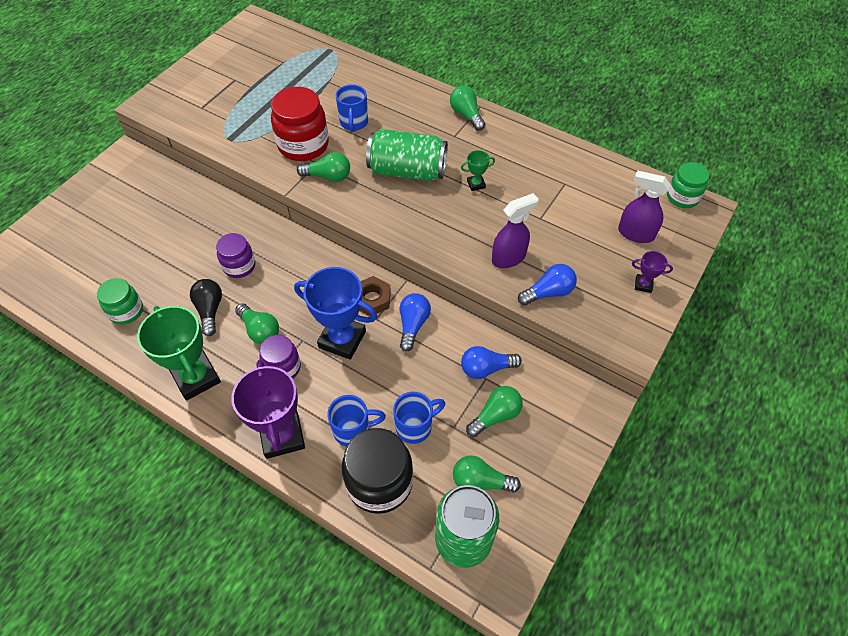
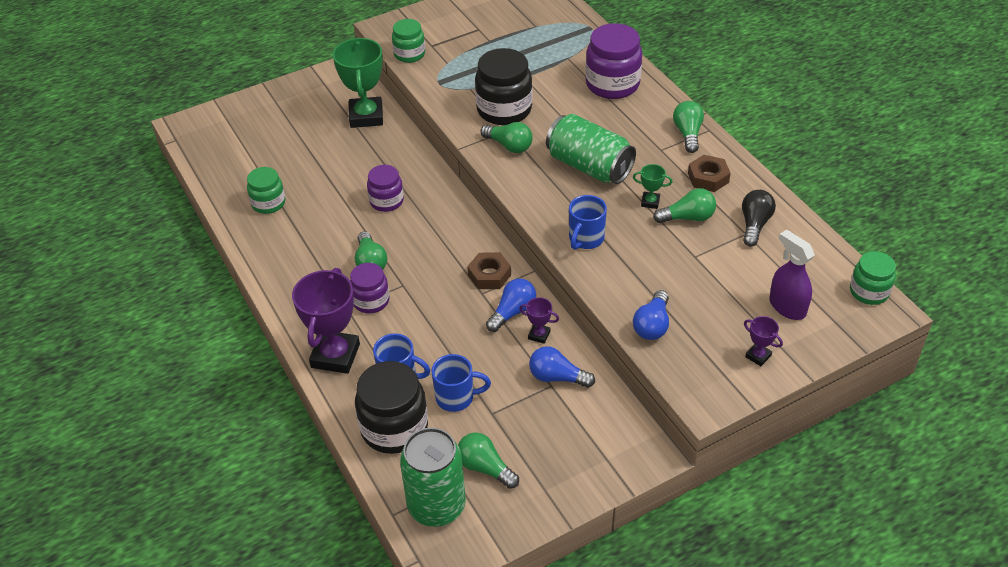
camera: 30 degrees right, 10 degrees down
green trophy [137,306,221,401] -> green trophy moved to [333,38,383,128]
black light bulb [190,279,222,336] -> black light bulb moved to [742,190,776,247]
red jar [271,87,329,161] -> black jar [475,48,532,125]
blue trophy [294,267,377,360] -> none
blue mug [336,84,368,132] -> blue mug moved to [569,195,607,250]
green light bulb [466,386,523,437] -> green light bulb moved to [653,188,716,223]
purple spray bottle [492,193,539,268] -> none
blue light bulb [518,264,577,305] -> blue light bulb turned 105 degrees clockwise [633,290,669,340]
none -> green jar [392,19,425,63]
none -> purple trophy [519,297,559,344]
none -> purple jar [585,23,642,99]
none -> brown nut [688,155,731,192]

